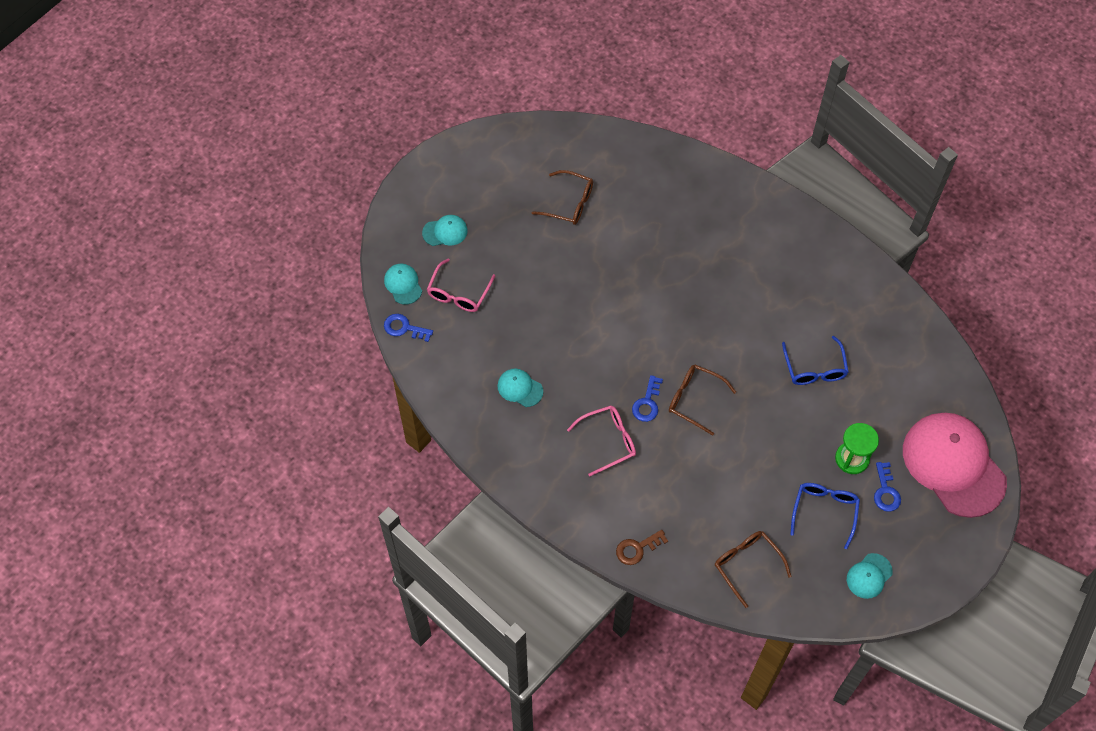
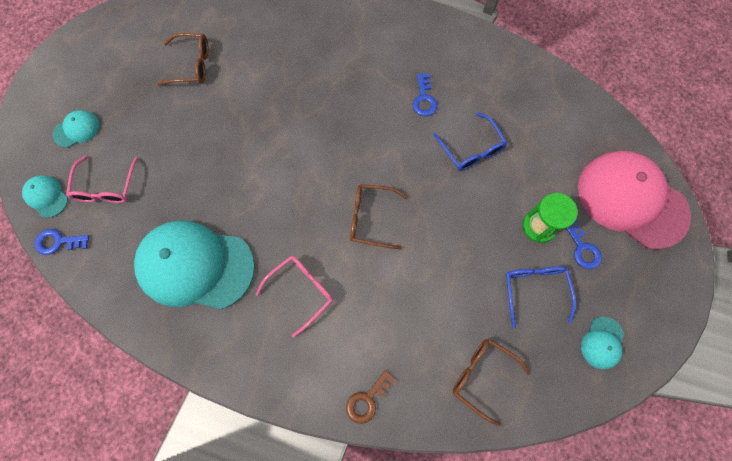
camera: 20 degrees left, 10 degrees up
turquoise cap [497,368,543,407] -> turquoise cap [134,220,255,310], size x2.35
blue key [632,375,663,422] -> blue key moved to [413,73,437,116]

